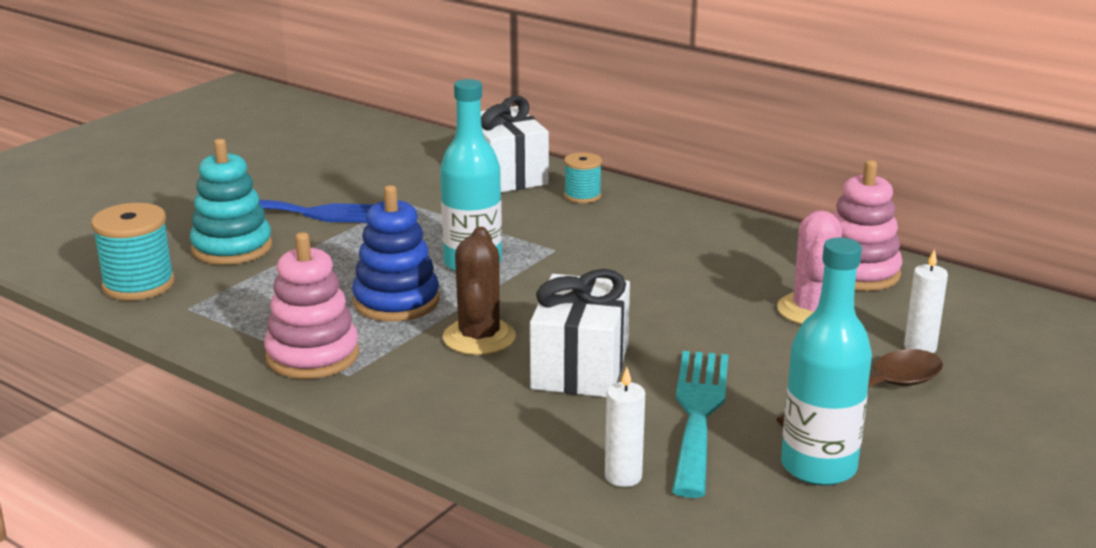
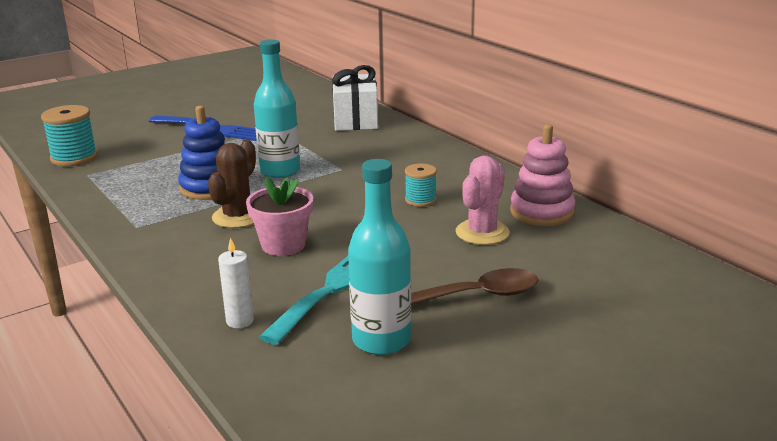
camera: 20 degrees right, 0 degrees up
turquoise stacking toy [190,139,272,265] -> none
pink stacking toy [264,232,359,379] -> none
white gift [530,269,630,397] -> pink flower pot [246,177,313,256]
turquoise spool [564,152,602,203] -> turquoise spool moved to [405,164,437,207]
white candle [904,249,948,353] -> none

